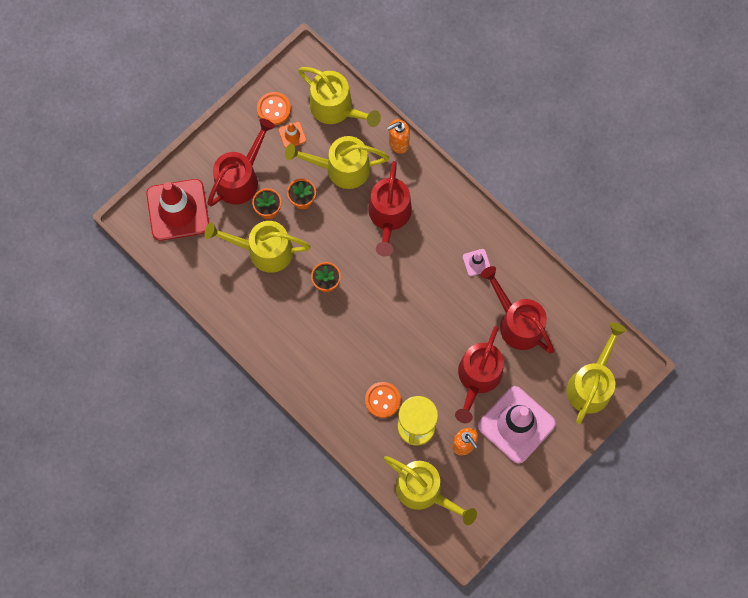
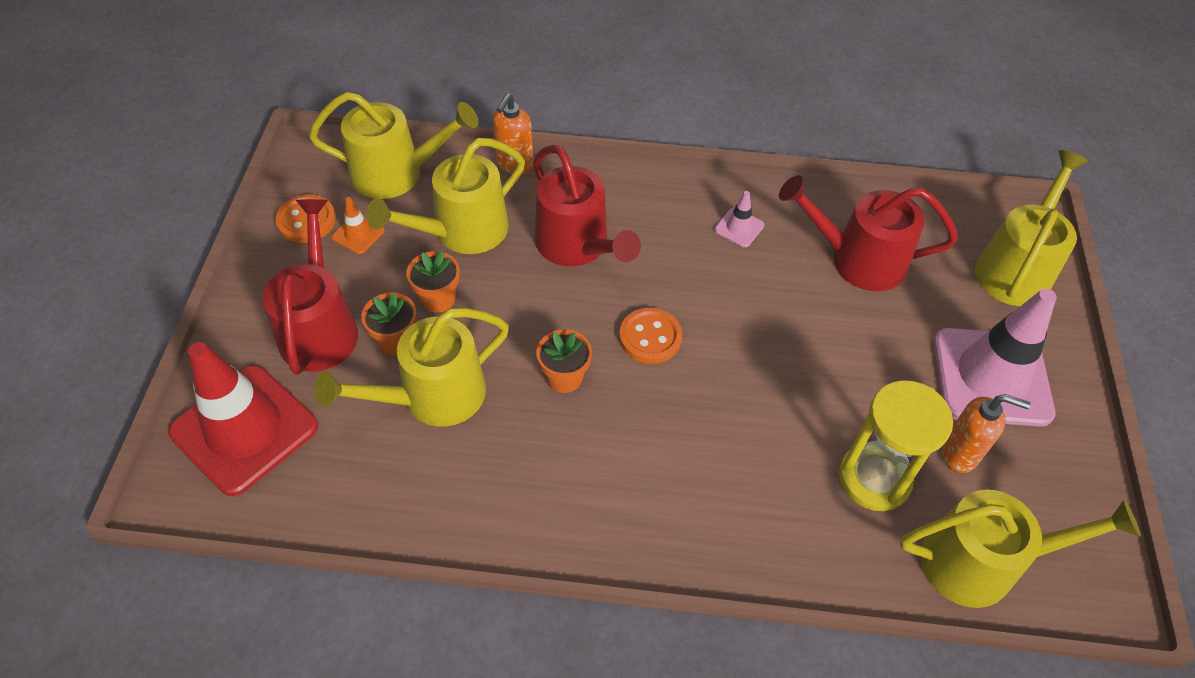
camera: 40 degrees left, 20 degrees down
orange button [365,382,401,418] -> orange button moved to [619,308,682,364]
red watering can [455,326,504,423] -> none
yellow watering can [566,322,626,424] -> yellow watering can turned 45 degrees clockwise [975,150,1088,306]

